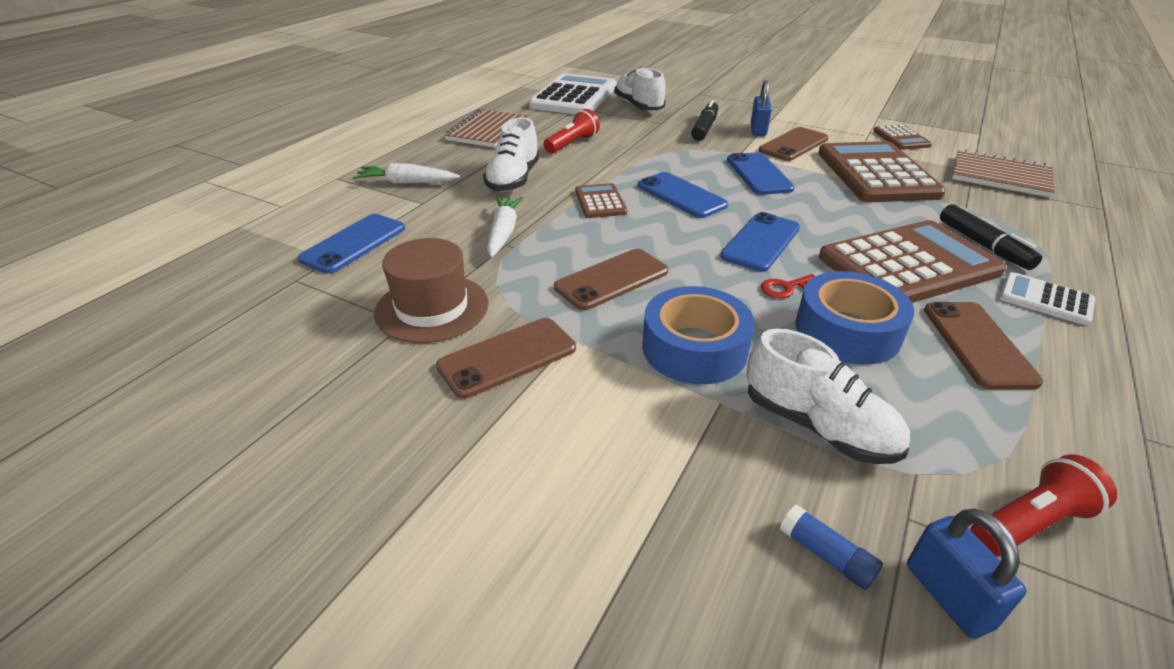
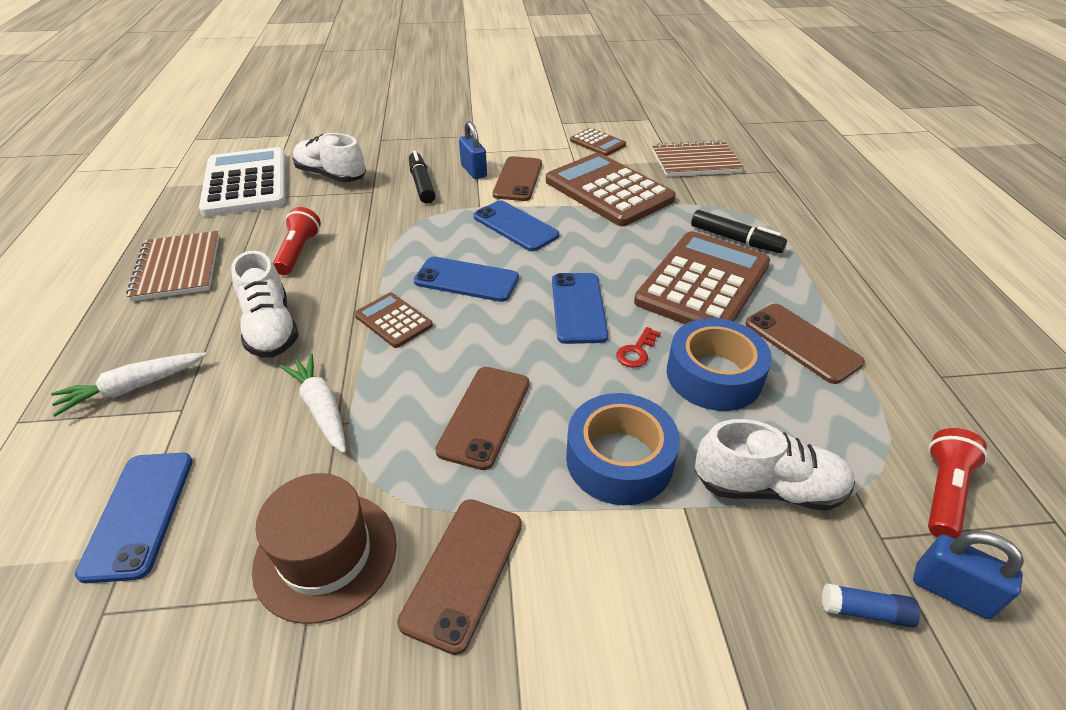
camera: 35 degrees left, 5 degrees up
white calculator [999,272,1095,326] -> none

